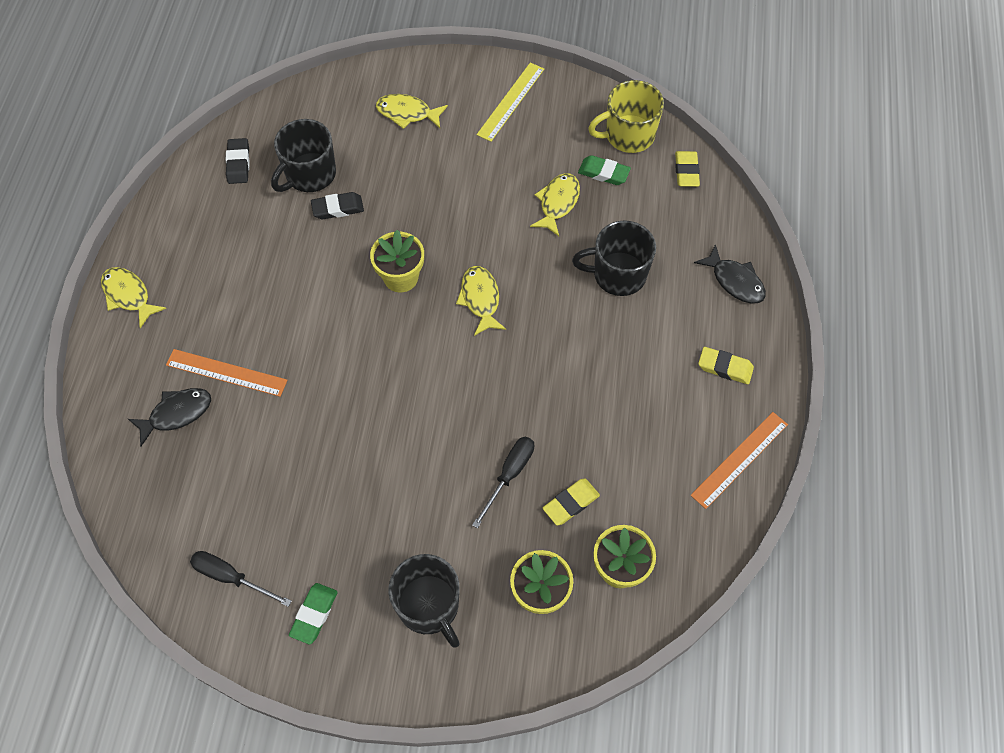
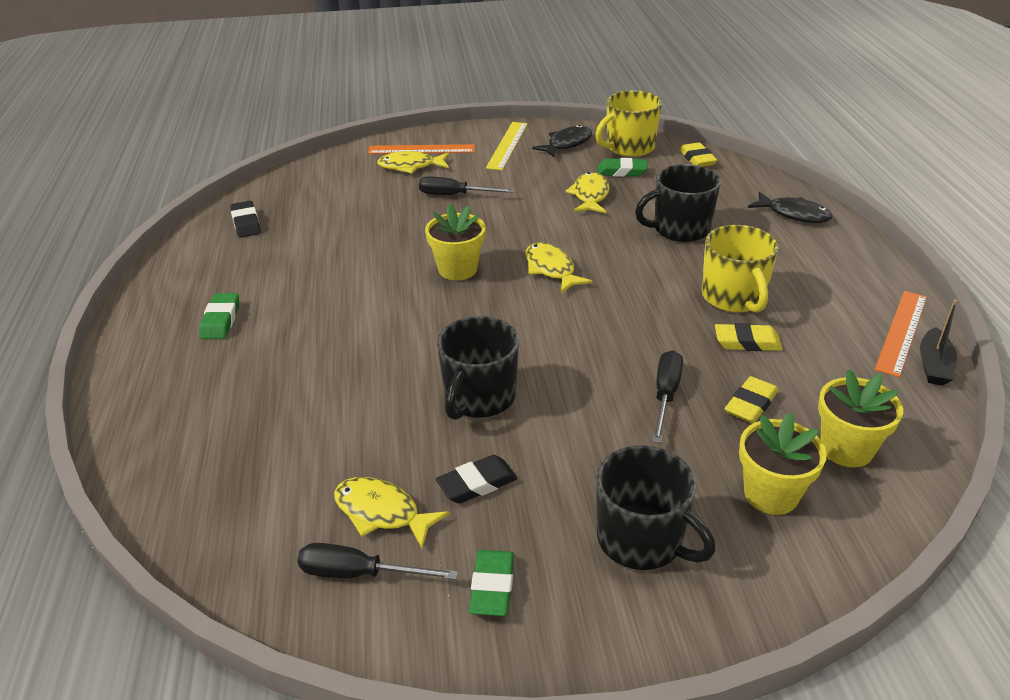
camera: 15 degrees left, 25 degrees down
yellow fish [101,267,167,328] -> yellow fish moved to [334,477,449,549]
black fish [128,388,211,447] -> black fish moved to [532,125,592,157]
orange ruler [166,349,288,397] -> orange ruler moved to [368,144,475,154]
black mug [271,119,336,192] -> black mug moved to [437,316,519,420]
black eraser [311,192,364,220] -> black eraser moved to [436,455,518,504]
yellow eraser [698,347,754,384] -> yellow eraser moved to [715,323,782,351]
none -> green eraser [200,293,239,339]
none -> black screwdriver [419,176,514,195]
none -> yellow mug [702,225,779,313]
none -> black boat [920,300,957,386]

